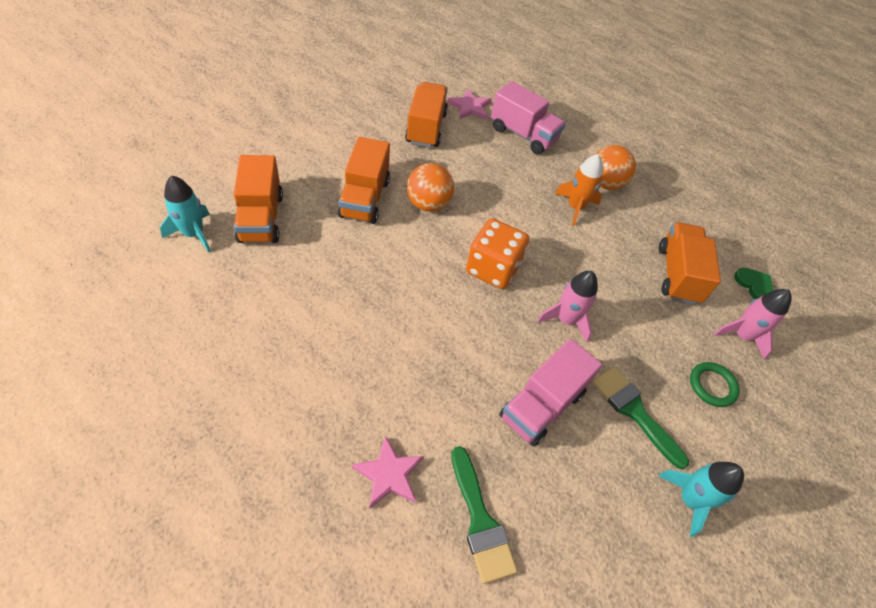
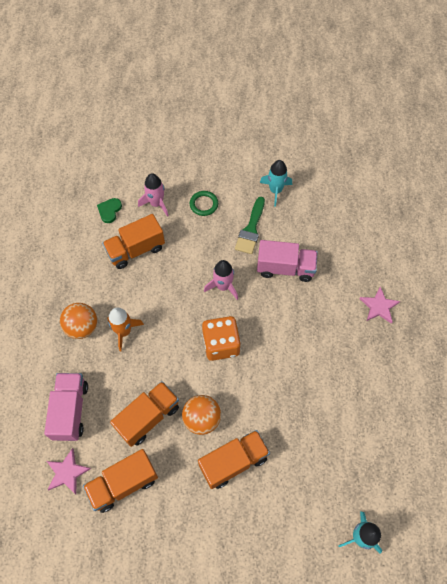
camera: 120 degrees left, 10 degrees up
orange truck [234,155,283,243] -> orange truck moved to [110,381,179,447]
green brush [451,446,517,584] -> none

